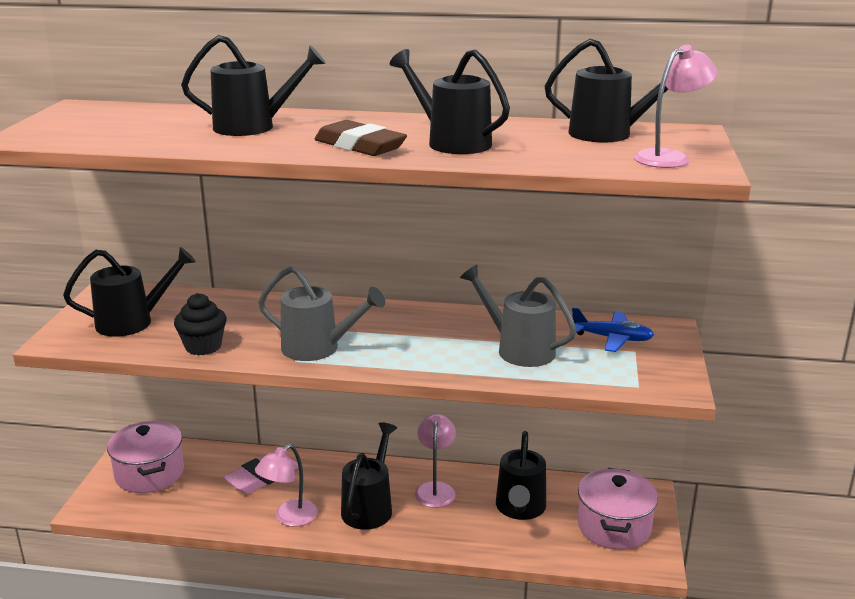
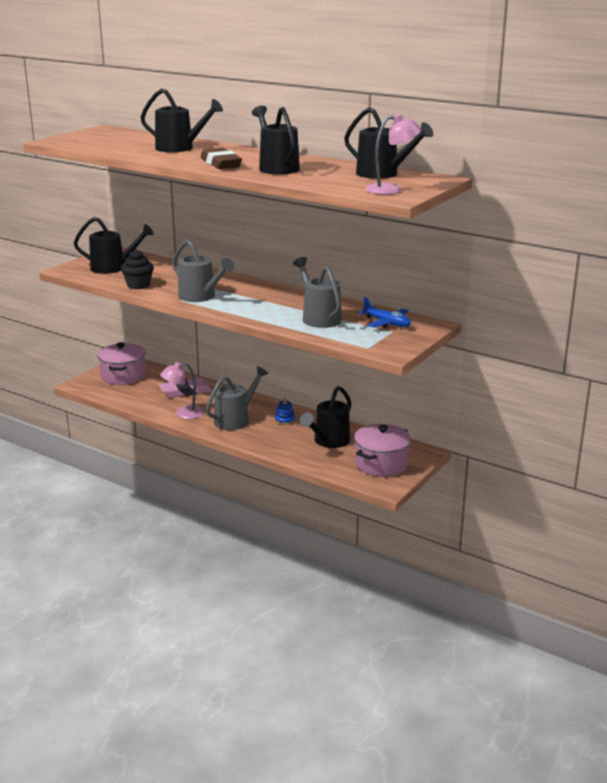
camera: 25 degrees right, 0 degrees up
black watering can [341,422,397,530] -> grey watering can [206,366,268,430]
pink lamp [415,414,456,508] -> blue stacking toy [275,398,295,425]

